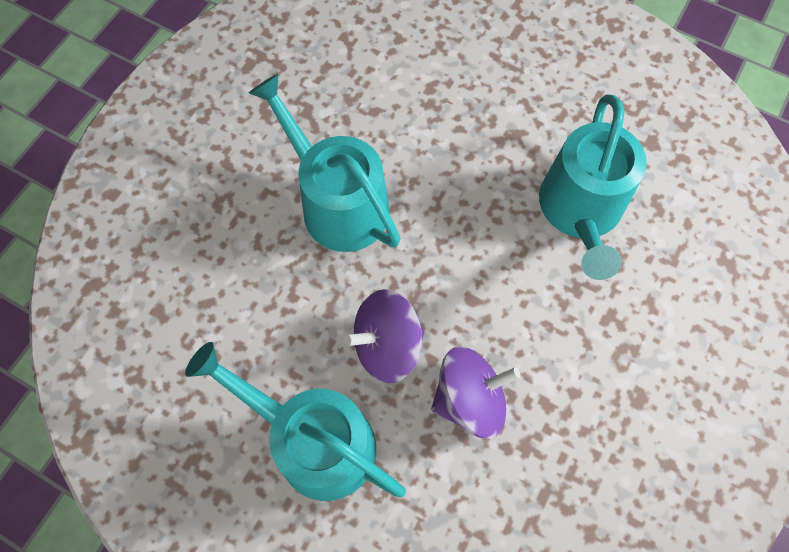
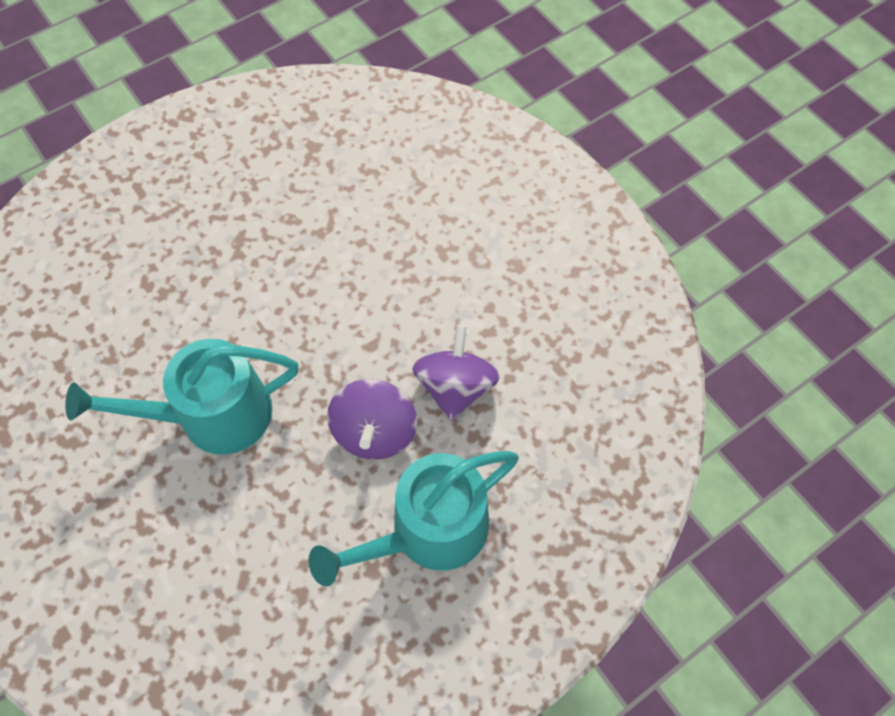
camera: 65 degrees left, 5 degrees down
turquoise watering can [539,94,647,280] -> none

